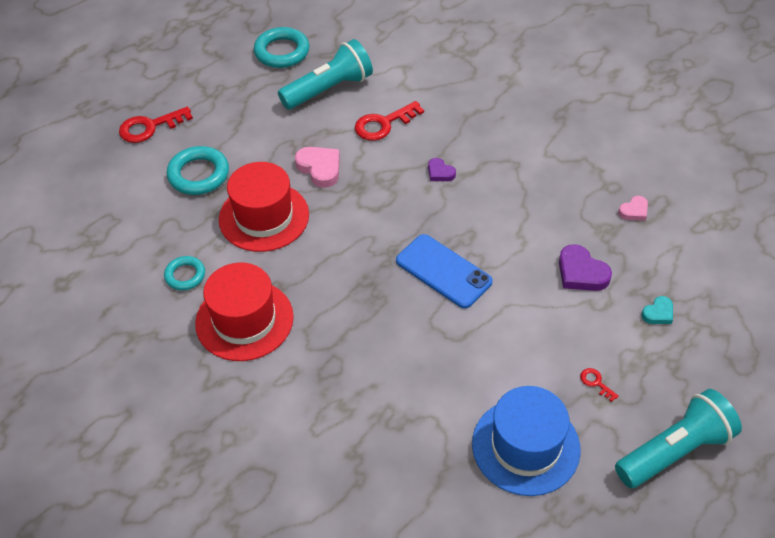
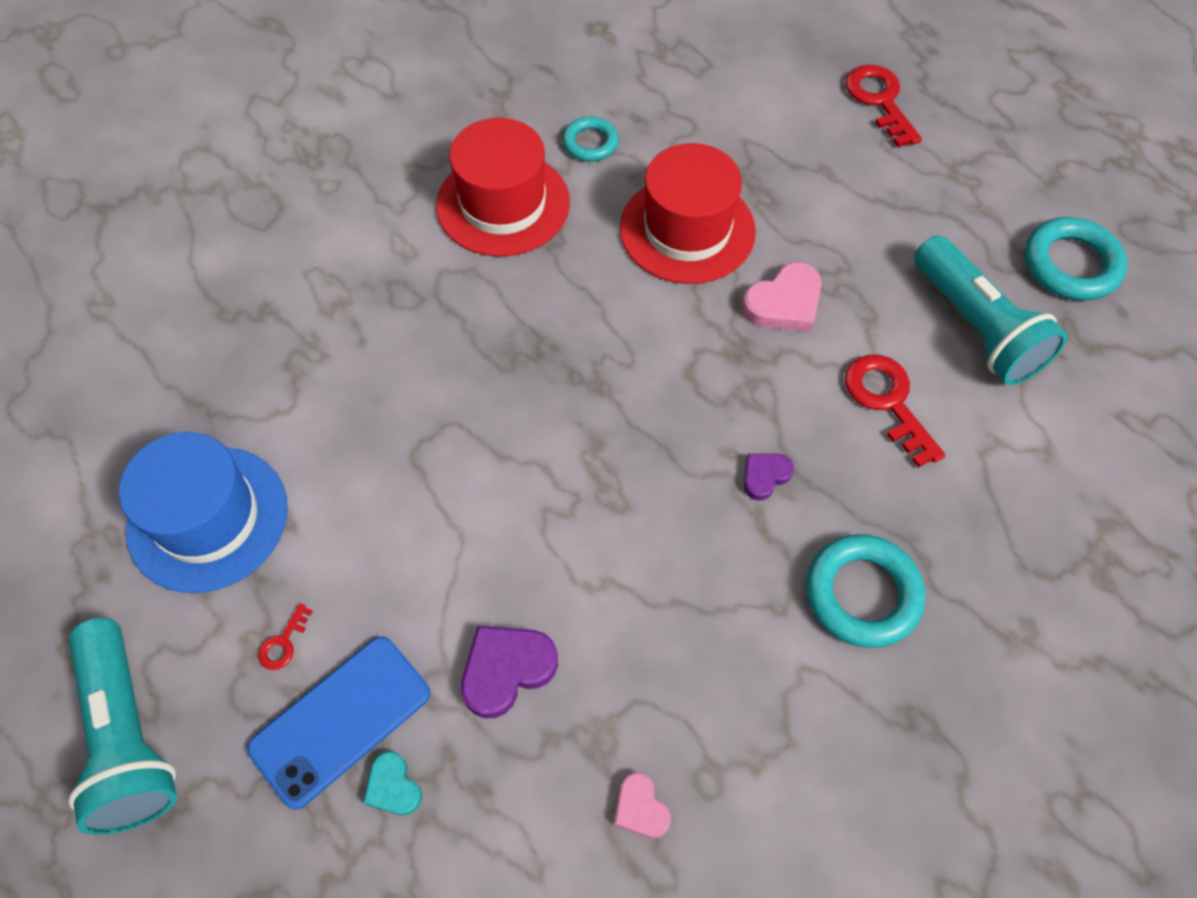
camera: 95 degrees right, 10 degrees up
turquoise ring [166,146,229,195] -> turquoise ring moved to [806,534,925,648]
blue phone [396,234,493,309] -> blue phone moved to [247,636,430,810]
red key [580,368,619,402] -> red key turned 150 degrees clockwise [258,603,313,670]

